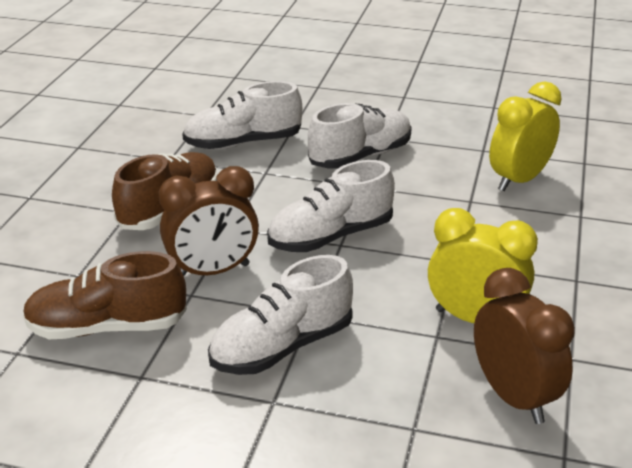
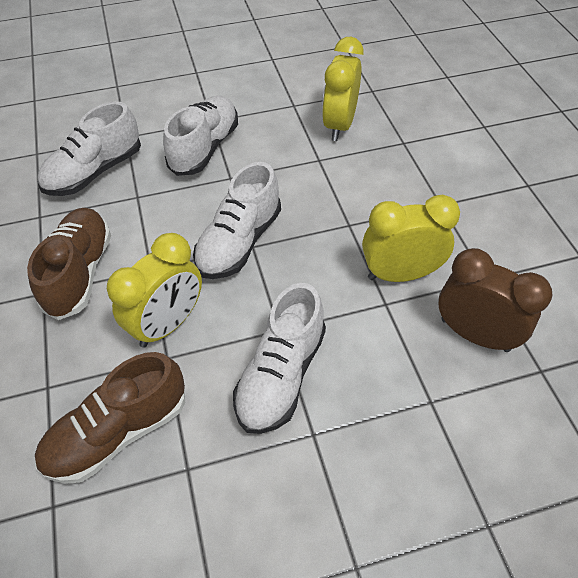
camera: 30 degrees left, 20 degrees up
brown clock [159,166,259,276] -> yellow clock [107,233,202,348]

